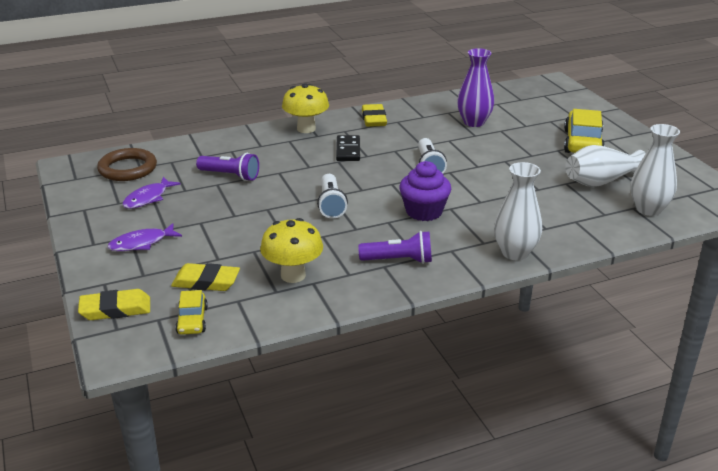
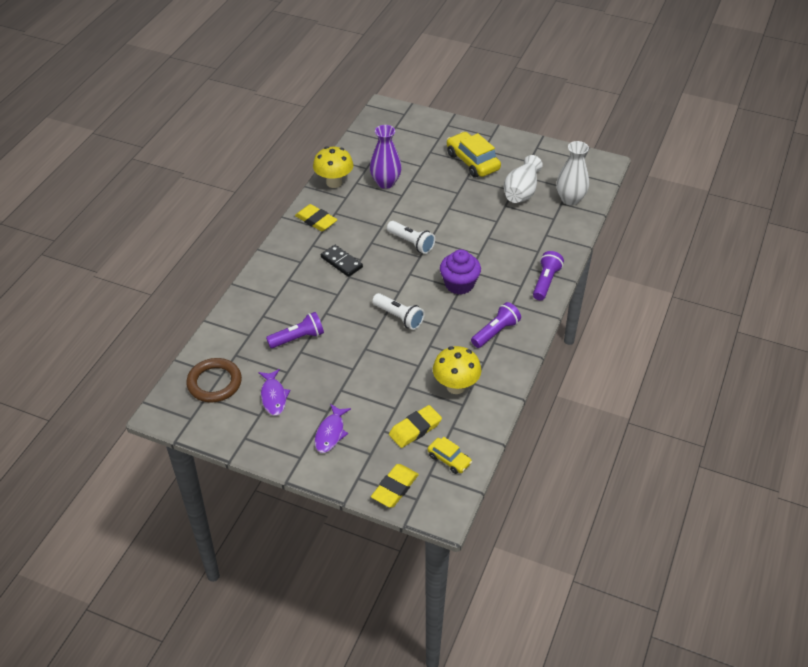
camera: 45 degrees left, 15 degrees up
yellow mushroom [282,83,329,133] -> yellow mushroom moved to [313,146,353,188]
white vase [494,162,542,260] -> purple flashlight [533,251,564,301]

